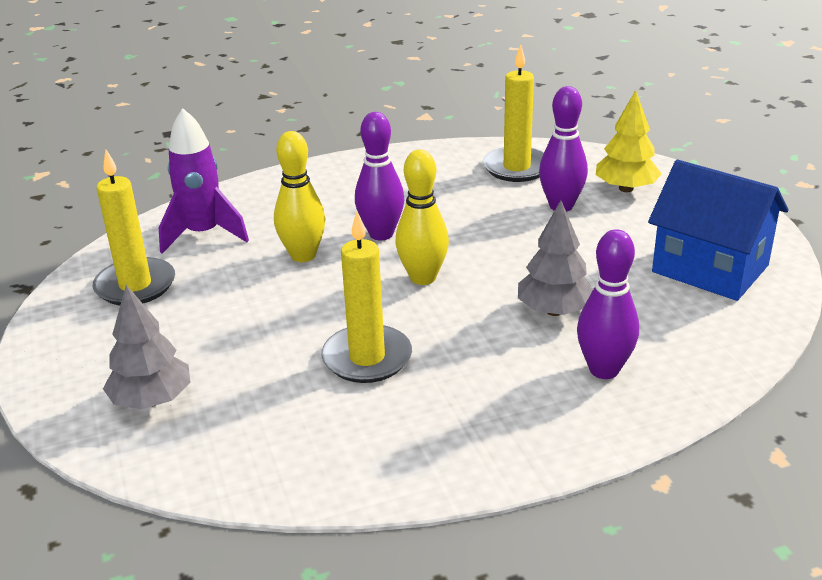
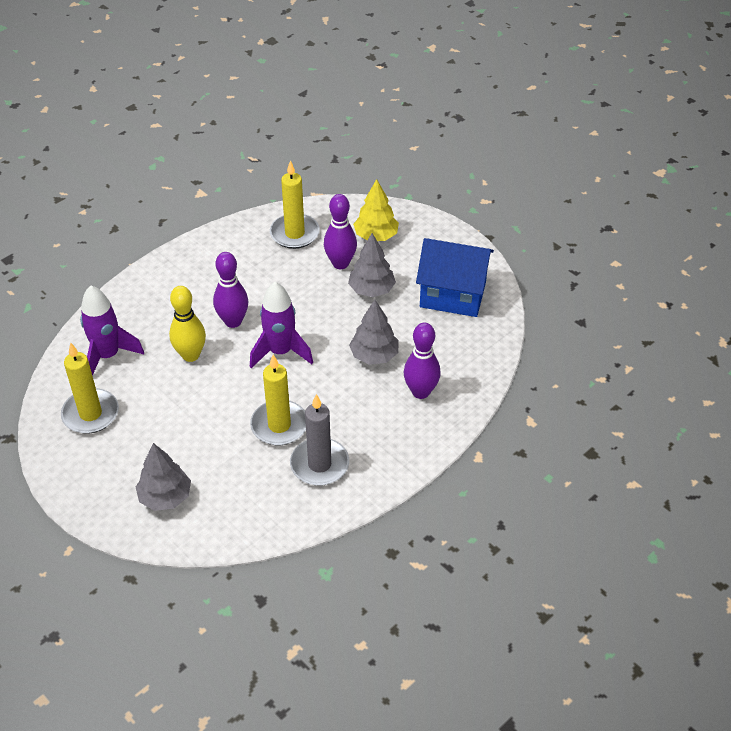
camera: 25 degrees left, 15 degrees up
yellow bowling pin [395,150,449,285] -> purple rocket [250,282,313,368]
none -> grey candle [290,394,349,486]
none -> grey tree [348,233,396,297]

